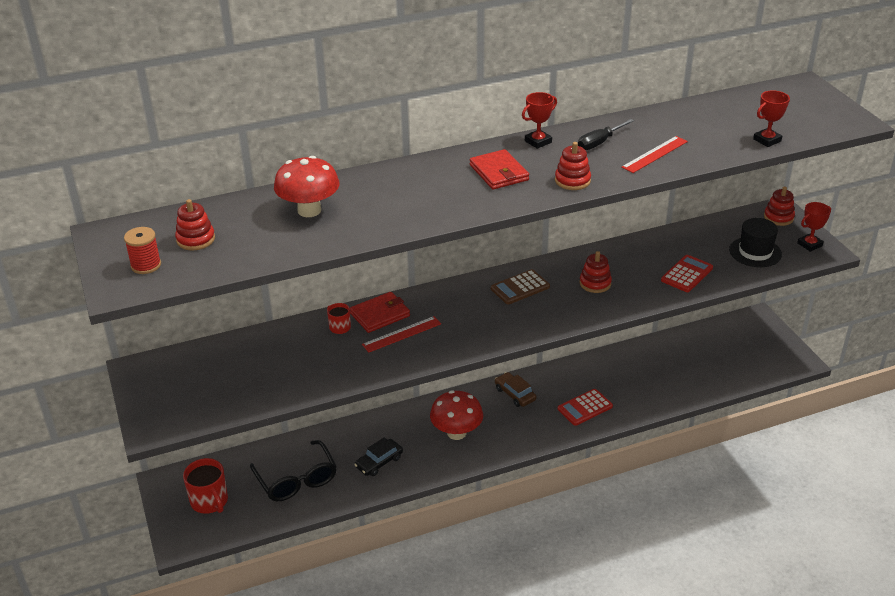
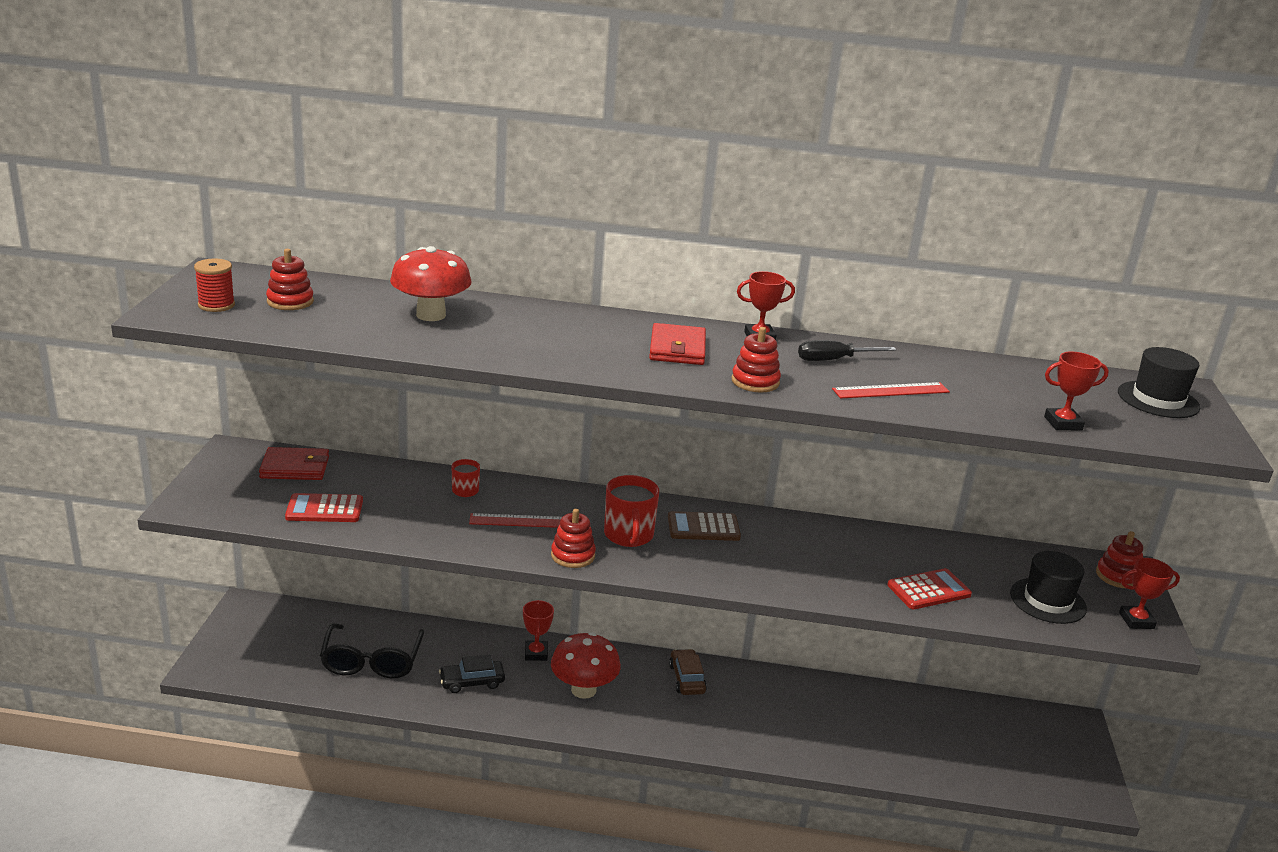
camera: 25 degrees right, 10 degrees down
red mug [183,458,228,514] -> red mug moved to [604,475,659,547]
red wallet [350,292,410,333] -> red wallet moved to [259,447,329,480]
red calculator [558,389,613,426] -> red calculator moved to [285,493,363,522]
red stacking toy [580,251,612,293] -> red stacking toy moved to [551,509,596,568]
none -> red trophy [523,600,554,661]
none -> black hat [1118,347,1200,418]

